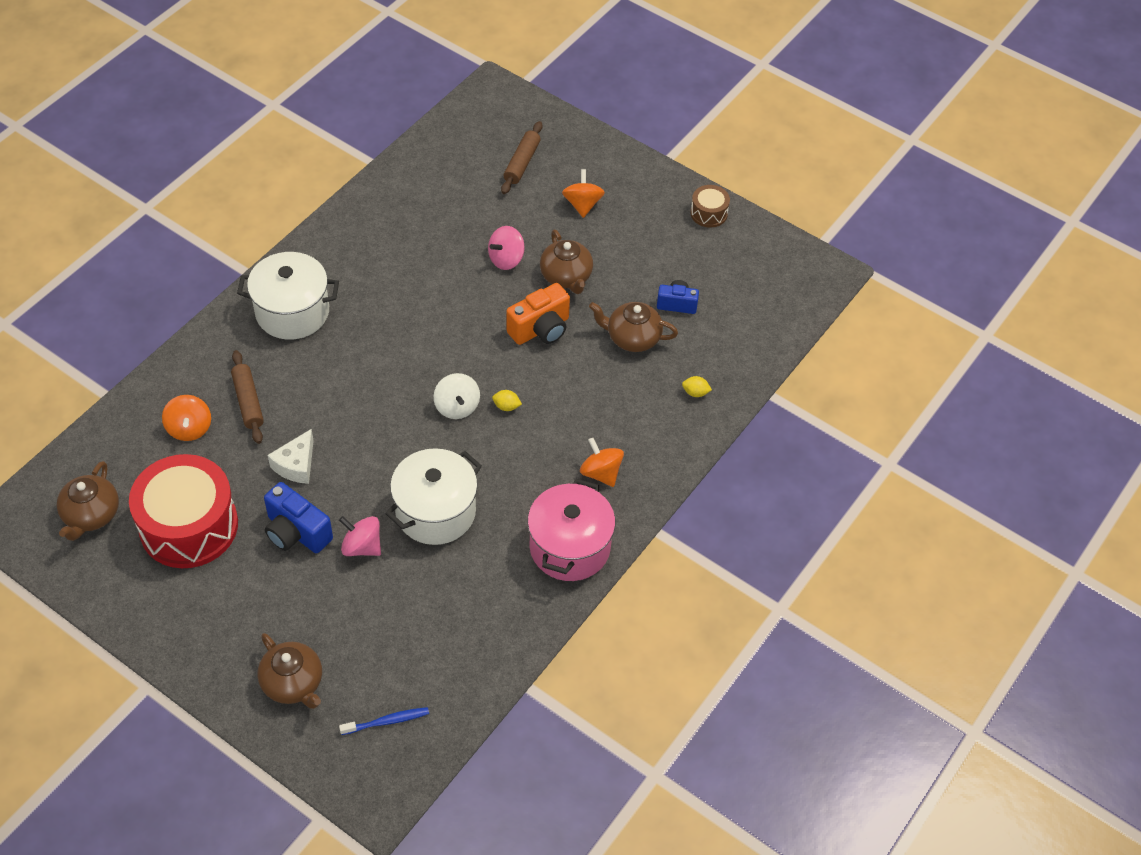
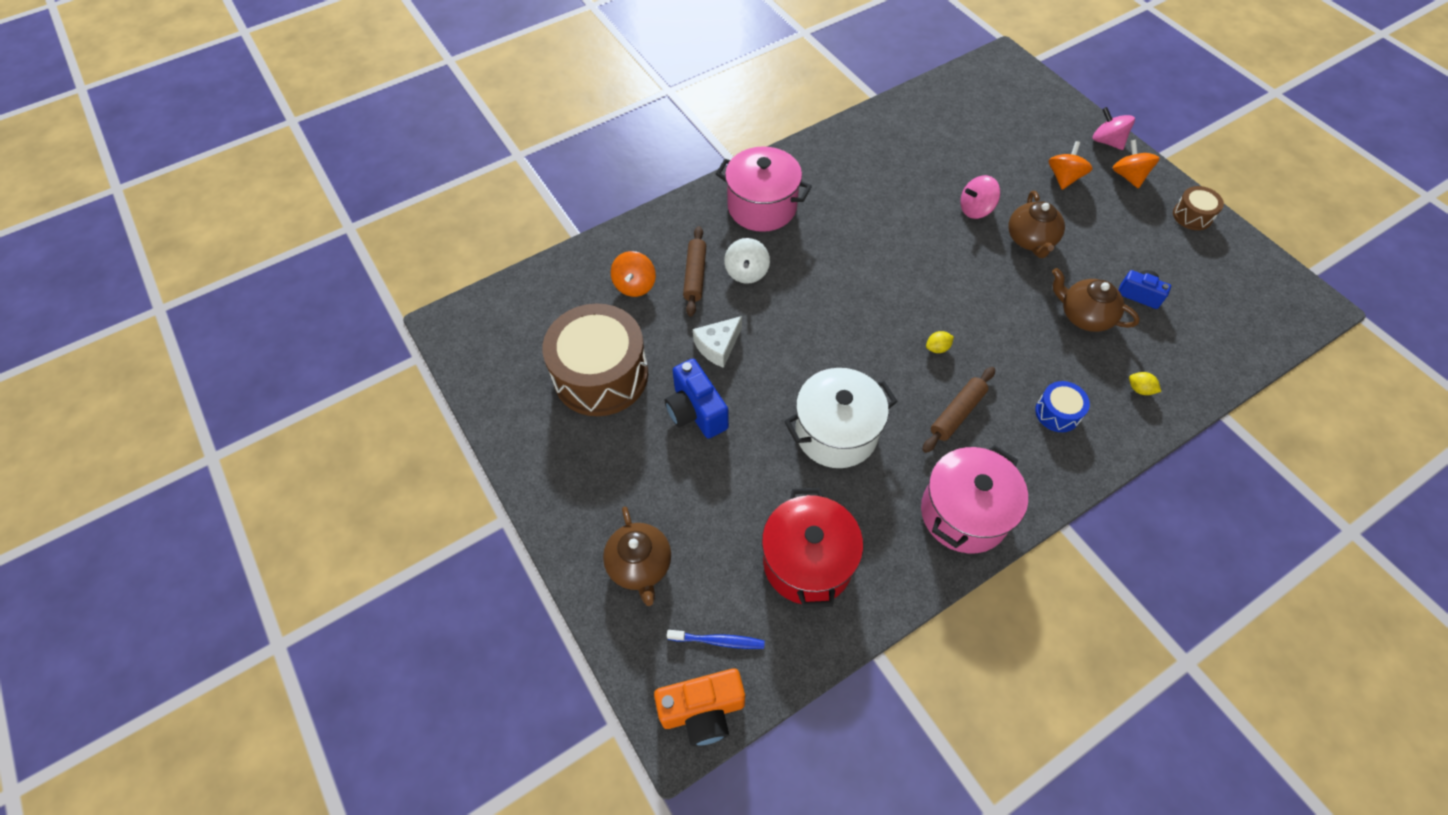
camera: 25 degrees right, 5 degrees up
brown teapot [57,461,119,541] -> none
red drum [129,454,238,568] -> brown drum [542,303,648,416]
white pot [237,252,339,340] -> pink pot [716,146,812,232]
pink spinning top [339,516,381,556] -> pink spinning top moved to [1092,107,1135,150]
white spinning top [434,373,480,419] -> white spinning top moved to [724,238,770,284]
yellow lemon [492,390,522,411] -> yellow lemon turned 60 degrees counterclockwise [926,331,954,353]
brown rolling pin [501,121,543,194] -> brown rolling pin moved to [922,367,995,453]
orange camera [506,283,570,345] -> orange camera moved to [654,668,745,746]
orange spinning top [580,438,624,487] -> orange spinning top moved to [1112,140,1160,188]
none -> red pot [762,488,863,608]
none -> blue drum [1035,381,1090,432]

